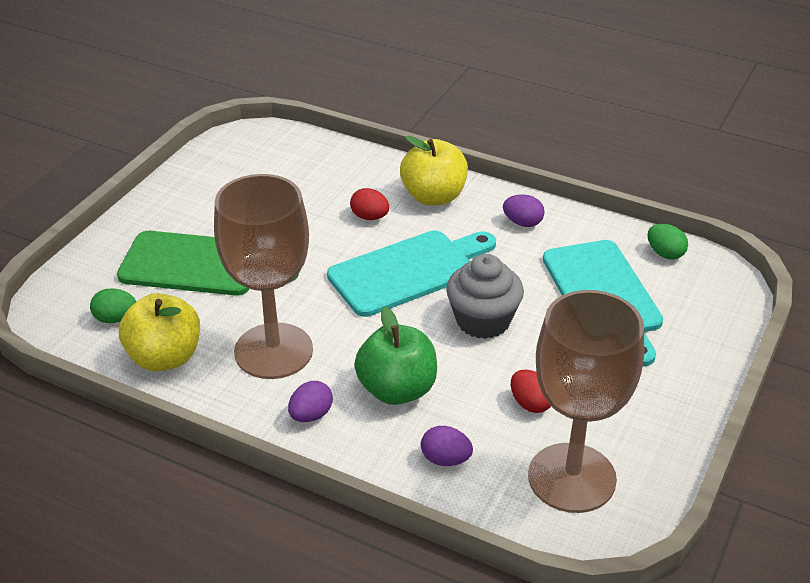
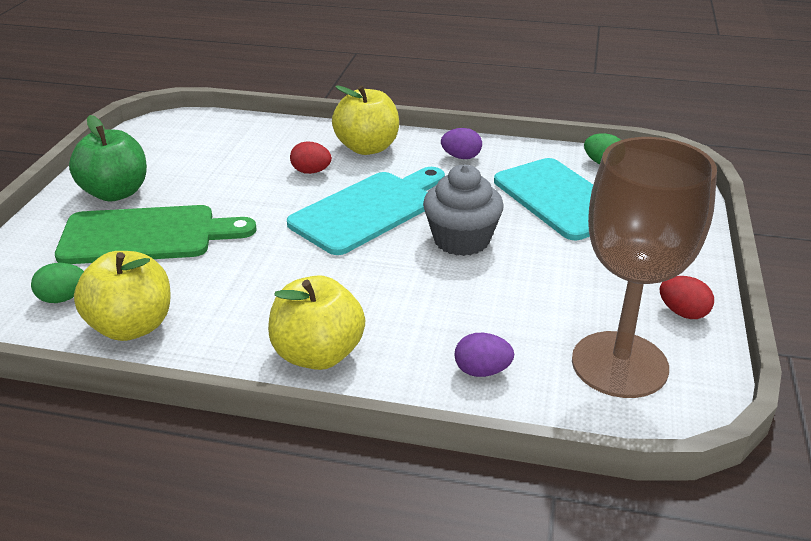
camera: 15 degrees left, 5 degrees down
brown goblet [214,174,313,379] -> none
purple egg [288,381,333,422] -> yellow apple [268,275,365,370]
green apple [354,306,437,405] -> green apple moved to [69,115,147,201]
red egg [511,370,551,413] -> red egg moved to [660,276,714,319]

